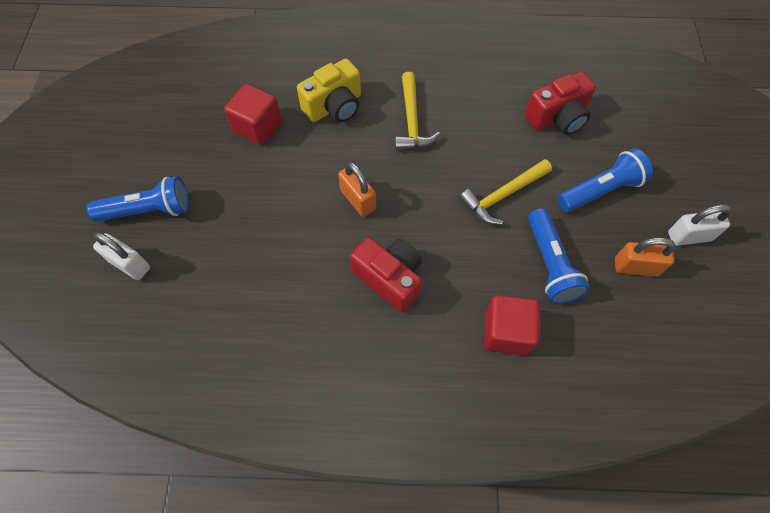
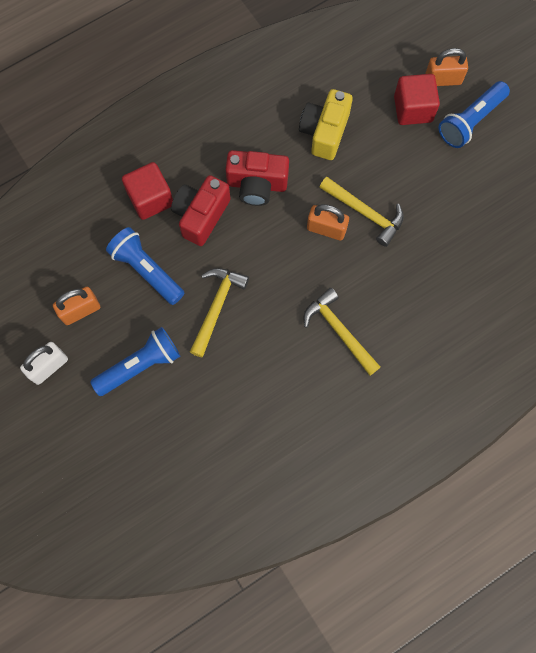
camera: 145 degrees right, 10 degrees up
white padlock [93,232,150,280] -> orange padlock [425,48,468,86]
red cube [224,84,282,145] -> red cube moved to [394,74,440,125]
yellow camera [297,59,361,122] -> yellow camera moved to [299,89,353,160]
red camera [525,72,596,135] -> red camera moved to [171,175,231,246]
blue flashlight [558,148,653,212] -> blue flashlight turned 150 degrees counterclockwise [90,327,180,396]
none -> yellow hammer [319,177,404,247]

